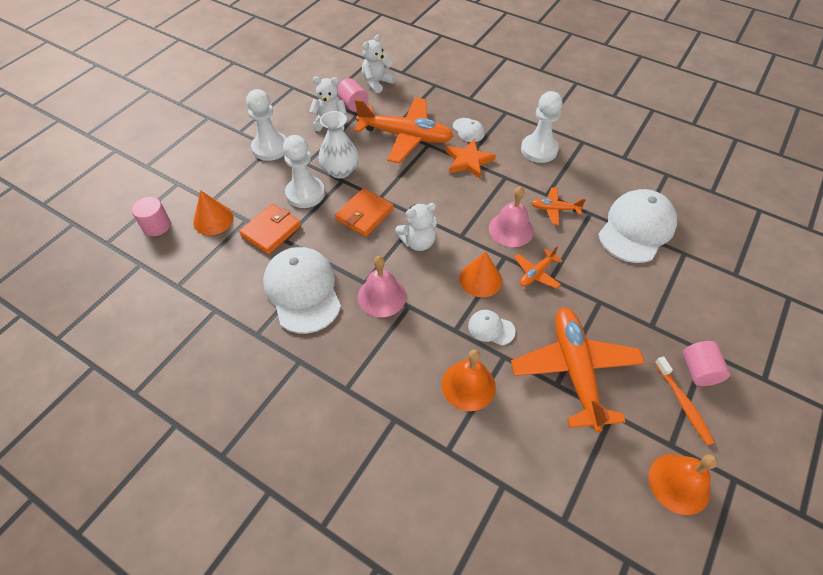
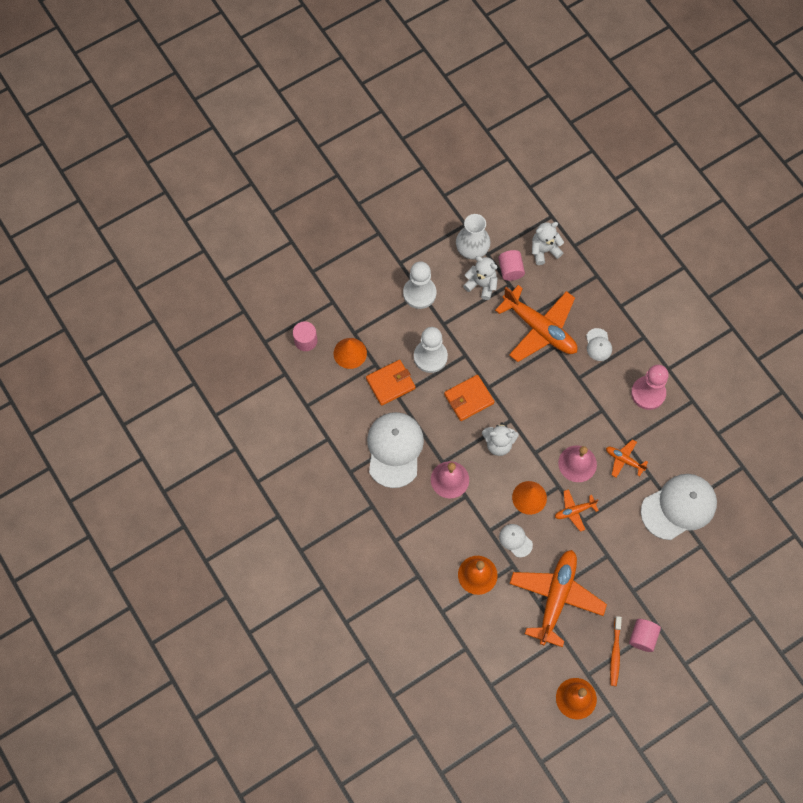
camera: 25 degrees right, 15 degrees up
white vase [318,111,359,179] -> white vase moved to [456,214,490,259]
orange star [446,139,496,178] -> none
white pawn [521,91,562,163] -> pink pawn [631,365,669,410]

